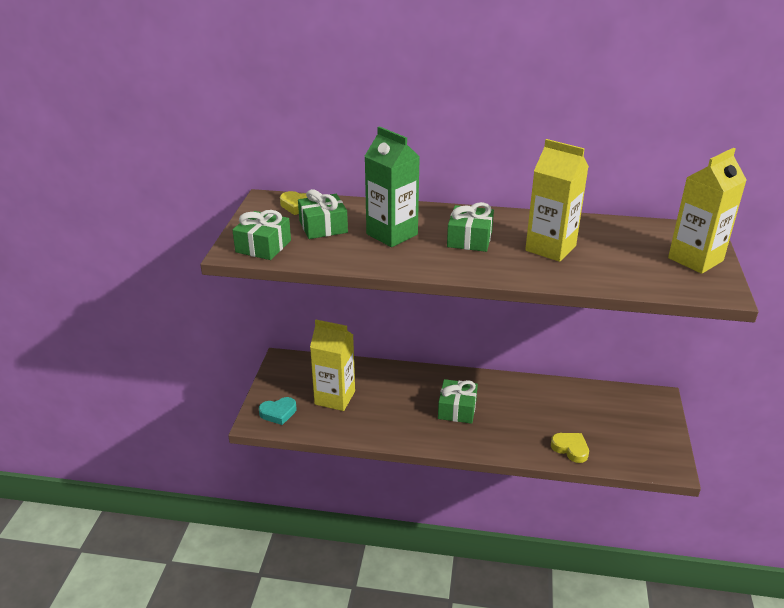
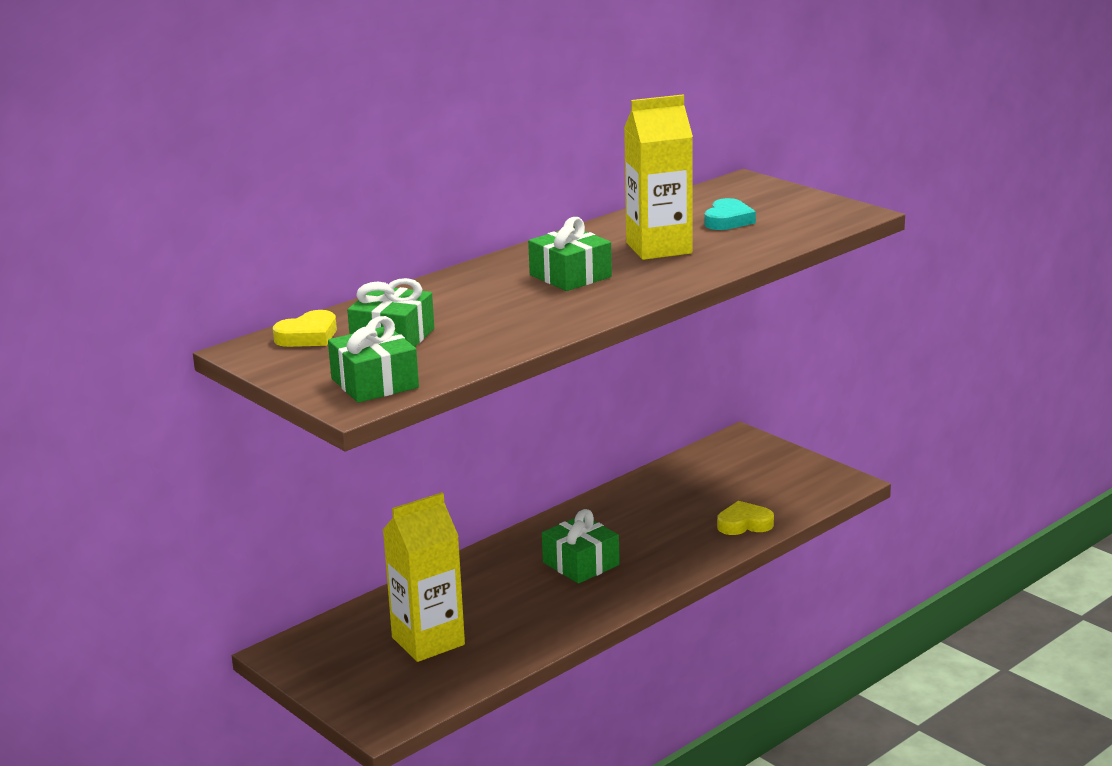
camera: 50 degrees left, 10 degrees down
turquoise heart [259,397,297,425] -> turquoise heart moved to [705,198,756,230]
green carton [365,126,420,247] -> none
yellow carton [668,148,747,274] -> none

